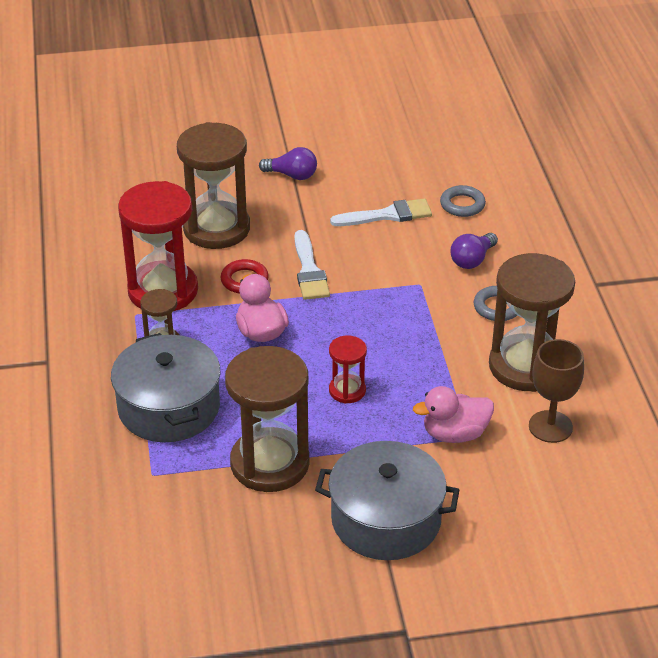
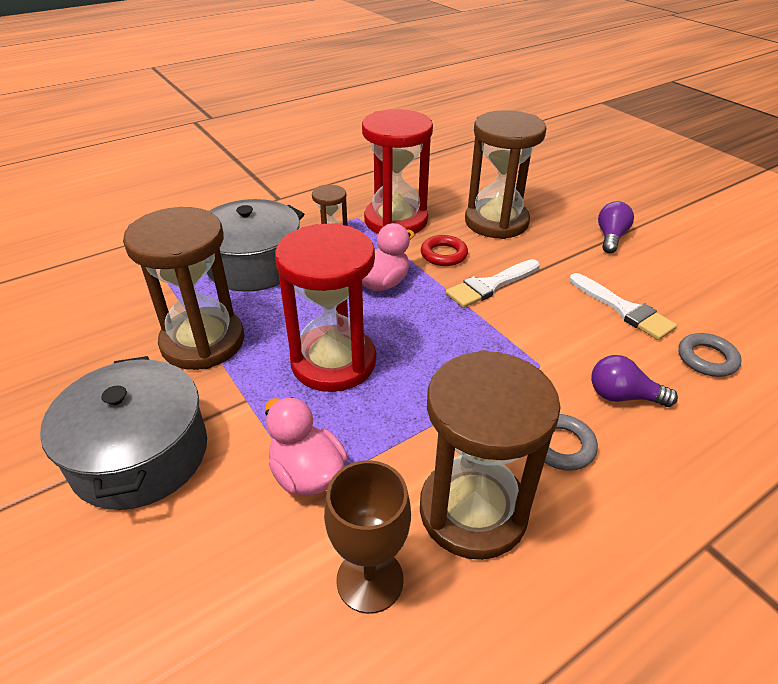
camera: 65 degrees right, 0 degrees up
purple light bulb [259,147,317,180] -> purple light bulb turned 150 degrees counterclockwise [598,201,634,253]
red hourglass [329,336,367,404] -> red hourglass [275,223,376,392], size x2.03

